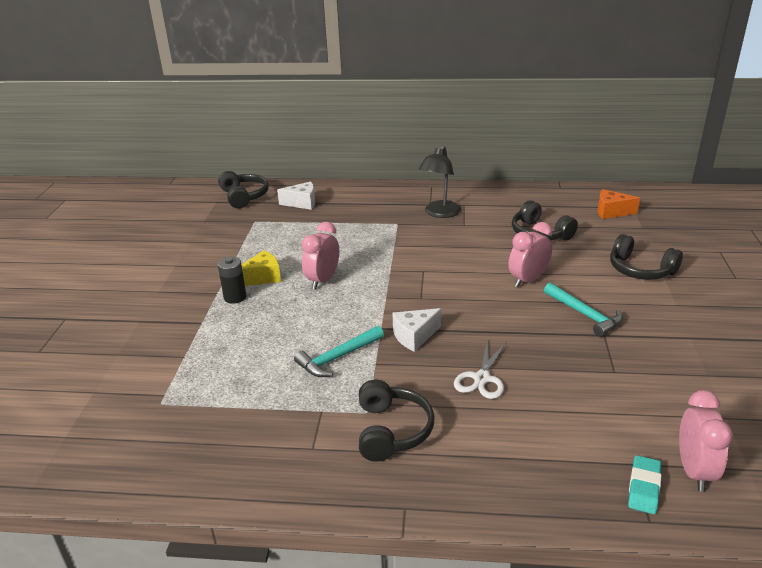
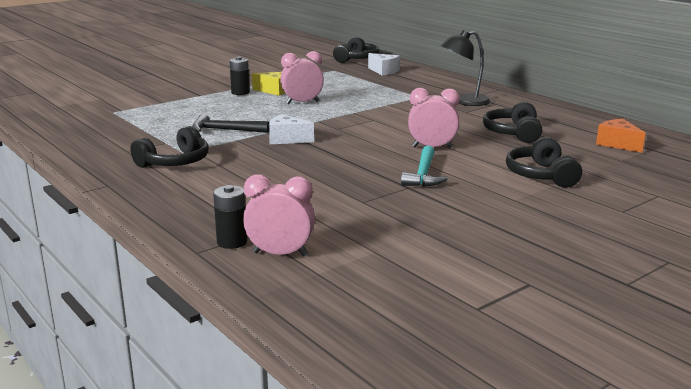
camera: 45 degrees right, 10 degrees down
turquoise hammer [294,326,384,377] -> black hammer [193,114,269,133]
white scissors [454,342,506,399] -> none
turquoise eraser [628,455,661,514] -> black battery [213,185,247,249]
pink clock [679,390,733,492] -> pink clock turned 135 degrees counterclockwise [243,174,315,256]

